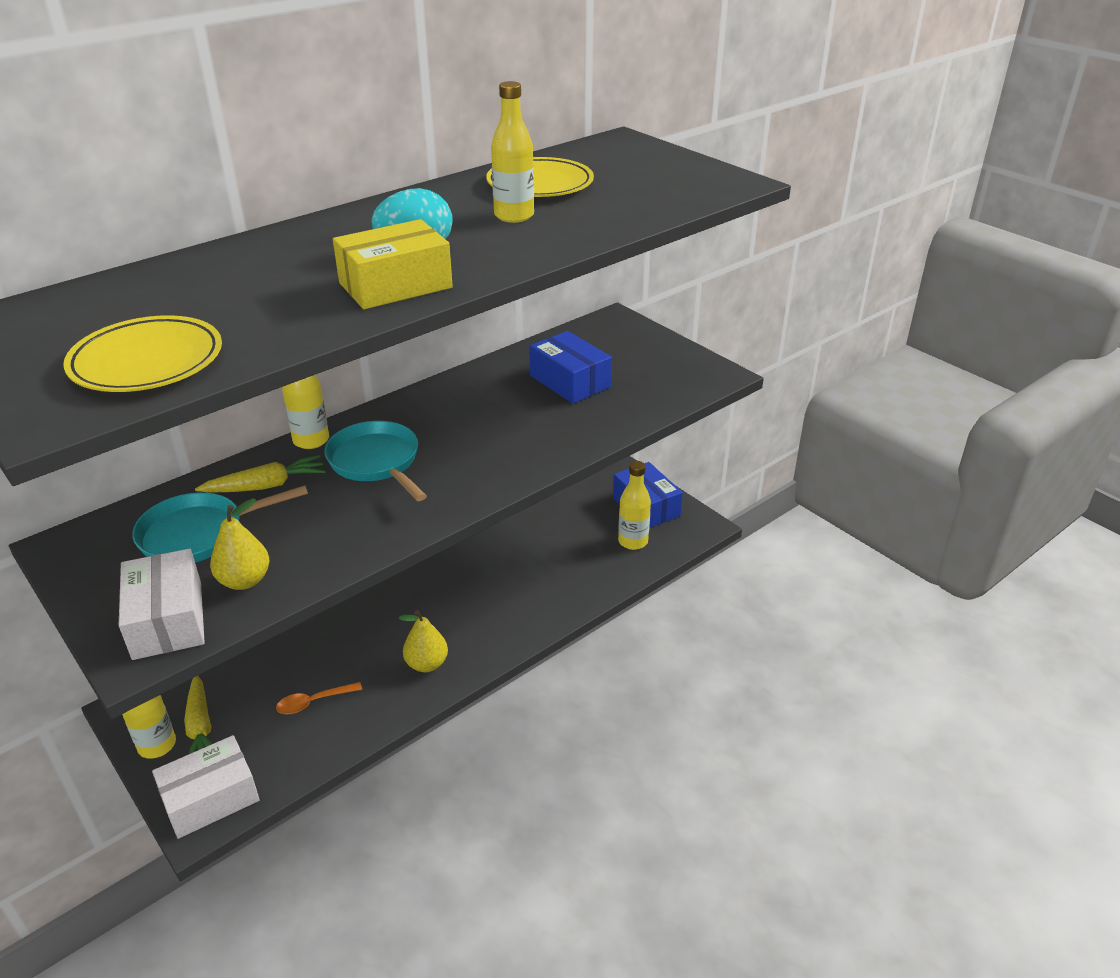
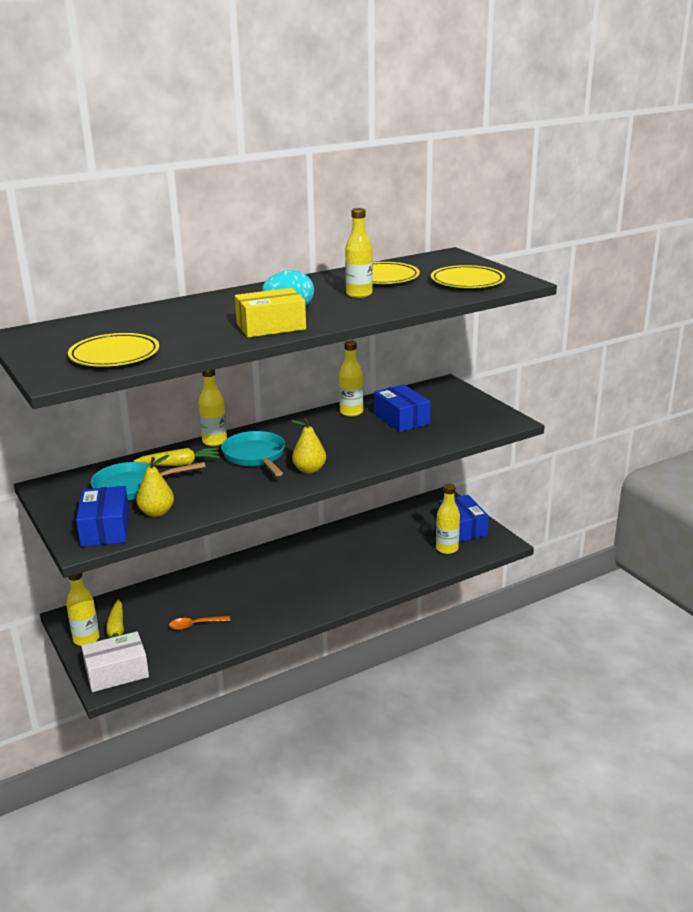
camera: 10 degrees right, 10 degrees down
white box [119,549,205,660] -> blue box [76,486,129,547]
yellow pear [399,610,448,672] -> yellow pear moved to [291,418,326,474]
none -> yellow bottle [339,341,363,417]
none -> yellow plate [431,265,505,288]

